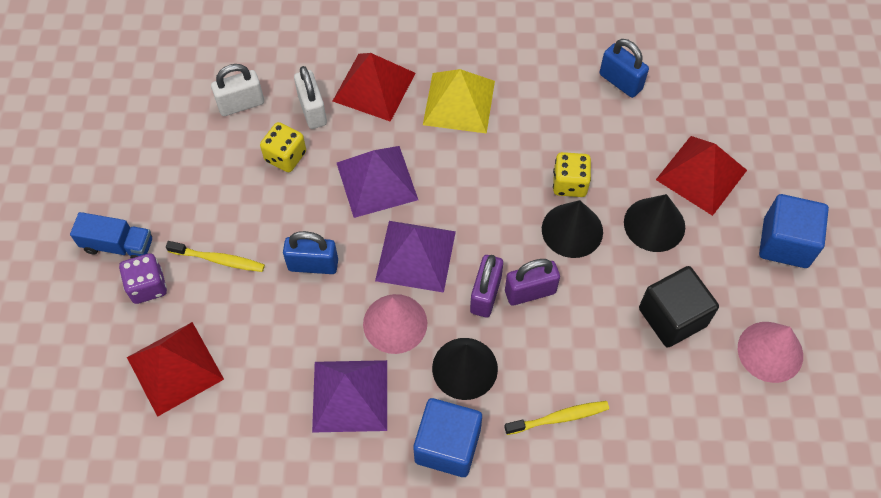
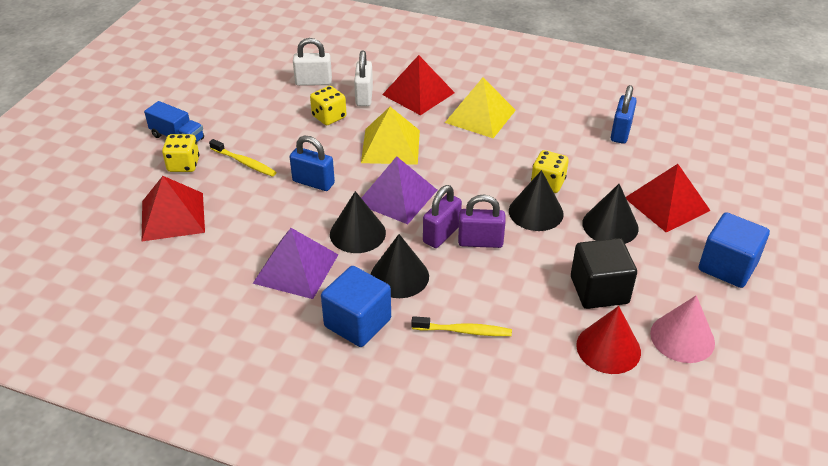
camera: 20 degrees right, 20 degrees down
purple dice [119,253,167,304] -> yellow dice [162,134,199,172]
purple pyramid [337,146,418,218] -> yellow pyramid [361,107,420,165]
pink cone [363,294,427,354] -> black cone [330,191,386,253]
blue padlock [600,39,649,98] -> blue padlock turned 45 degrees clockwise [611,85,637,144]
none -> red cone [576,306,641,374]

